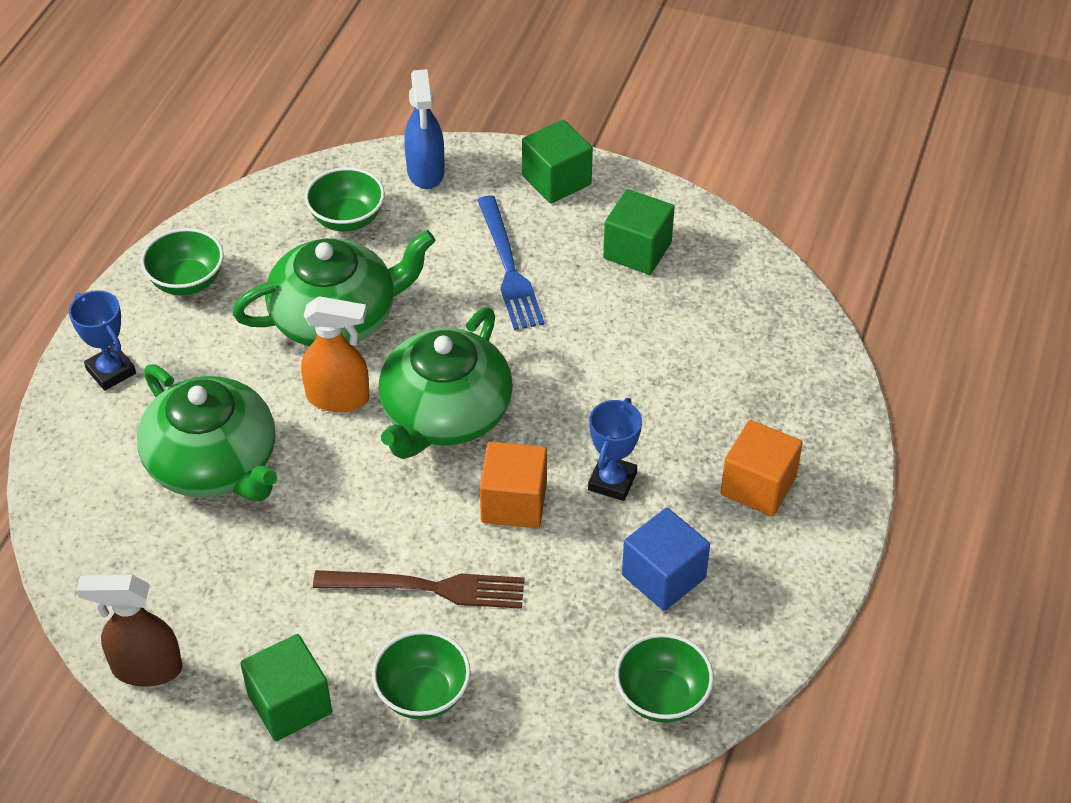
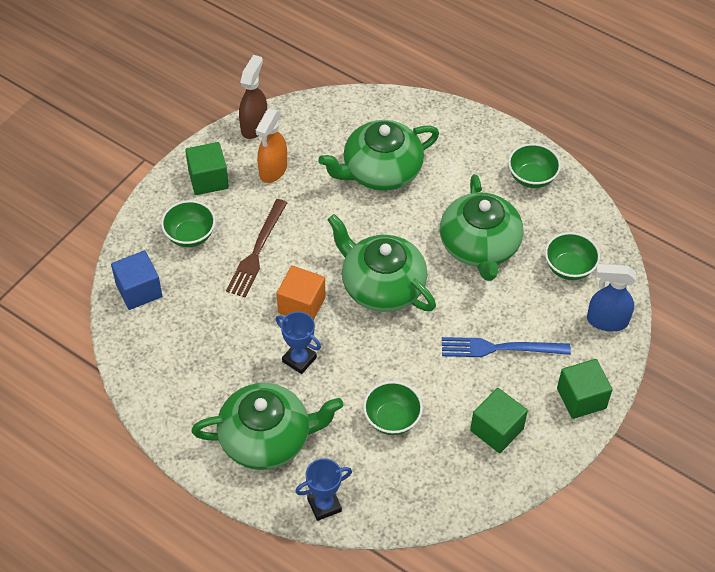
camera: 105 degrees right, 5 degrees up
blue trophy [69,290,136,391] -> blue trophy moved to [295,458,352,521]
orange spray bottle [301,296,369,412] -> orange spray bottle moved to [256,108,287,183]
green bowl [615,633,714,723] -> green bowl moved to [363,381,423,435]
blue cube [622,508,710,611] -> blue cube moved to [111,251,162,310]
orange cube [720,420,803,516] -> green teapot [191,383,344,470]

